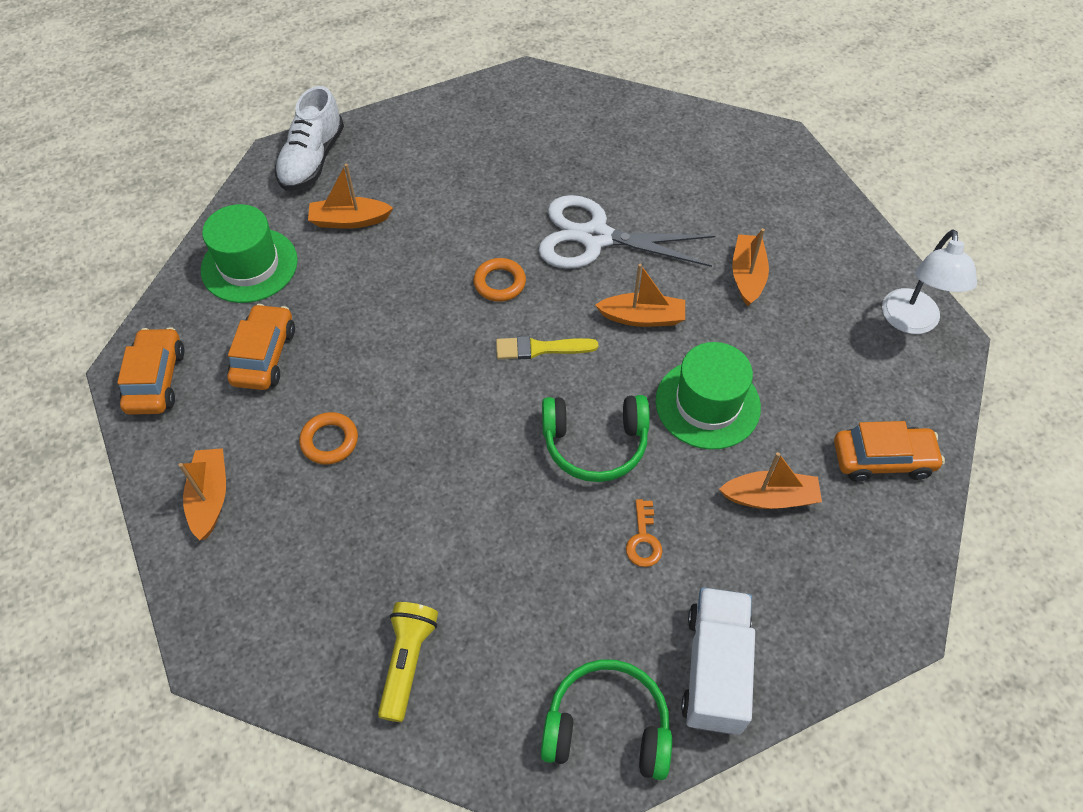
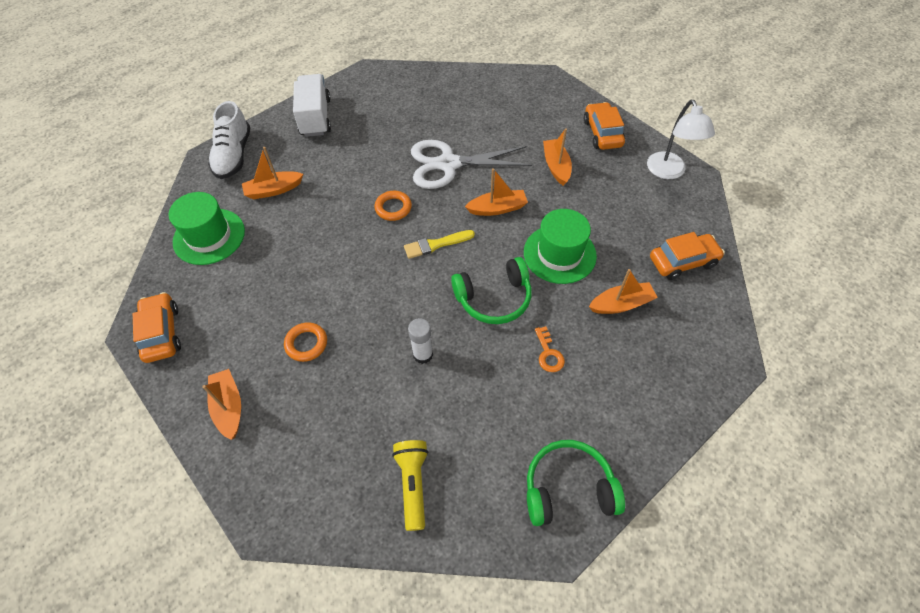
camera: 15 degrees left, 0 degrees up
orange car [227,304,295,390] -> orange car moved to [584,102,625,150]
white truck [681,587,755,735] -> white truck moved to [293,74,331,137]
none -> white glue stick [408,318,433,364]

